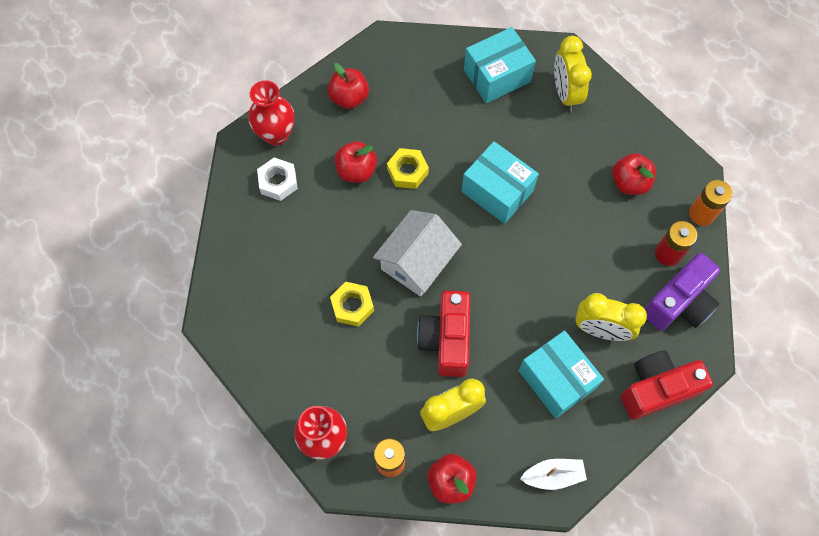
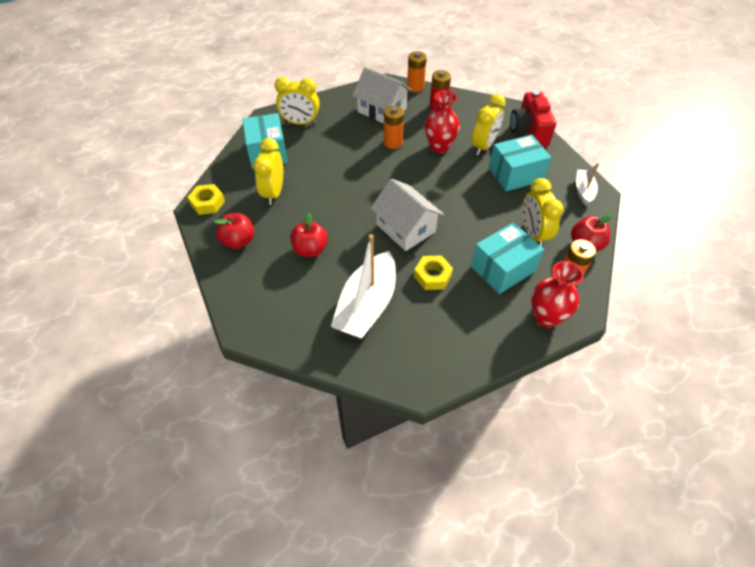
camera: 75 degrees left, 15 degrees down
red vase [248,80,295,146] -> red vase moved to [425,90,460,153]
white nut [257,157,298,201] -> none
yellow nut [387,148,429,189] -> yellow nut moved to [188,184,225,215]
red camera [417,291,470,377] -> none
turquoise box [461,141,539,224] -> turquoise box moved to [471,223,544,294]
red apple [612,153,656,195] -> white house [352,67,412,124]
purple camera [644,253,720,331] -> none
none -> yellow clock [253,138,283,205]
none -> white boat [331,234,396,339]
none -> orange battery [384,106,404,149]

